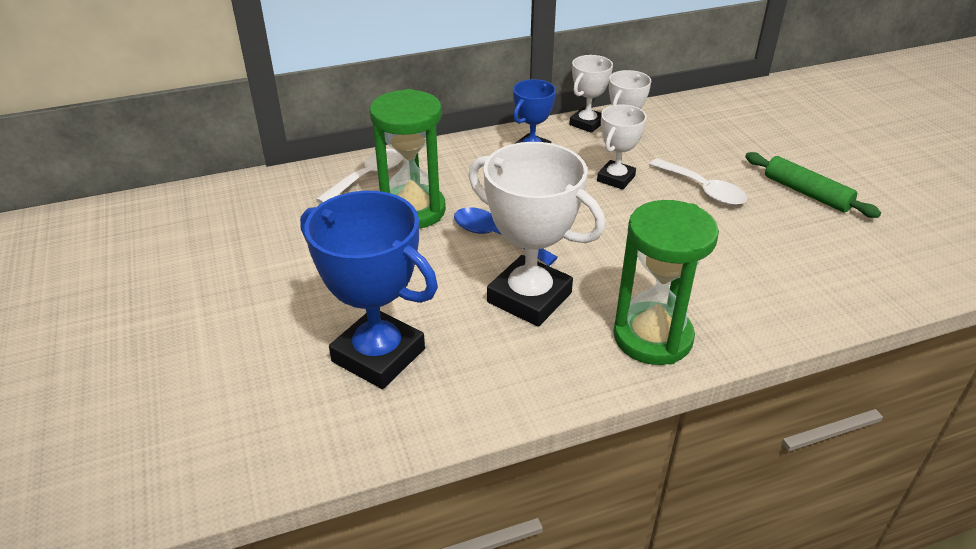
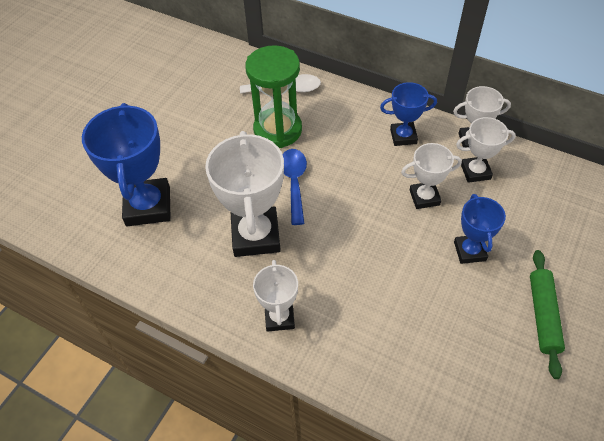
camera: 50 degrees right, 15 degrees up
green hourglass [613,200,719,365] -> white trophy [253,260,298,332]
white spoon [649,158,747,205] -> blue trophy [454,194,506,264]

